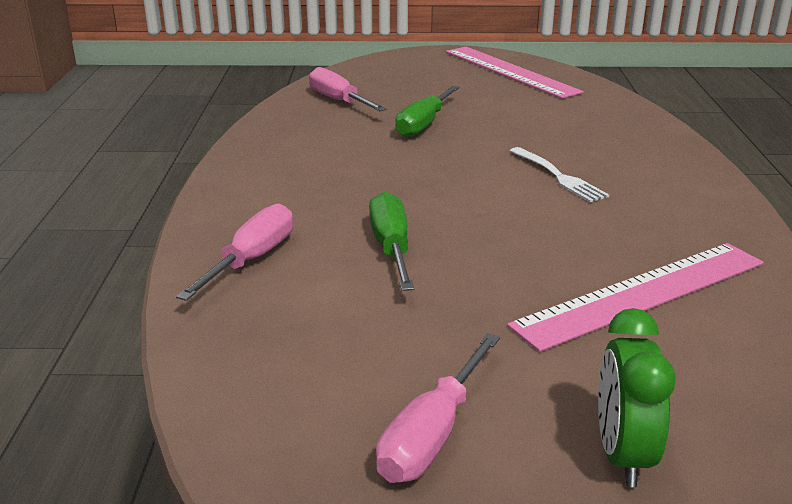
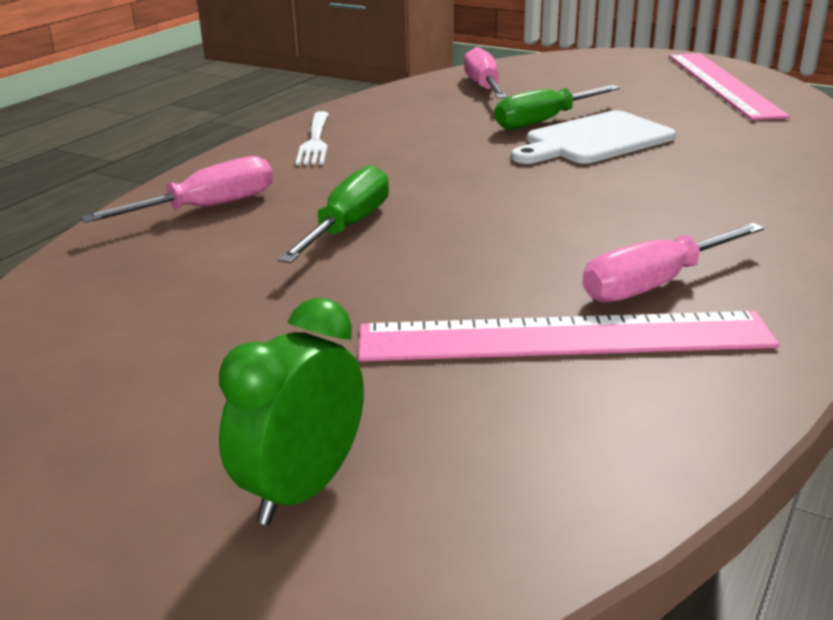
camera: 30 degrees right, 0 degrees up
pink screwdriver [376,333,500,483] -> pink screwdriver moved to [582,223,764,302]
white fork [510,147,609,202] -> white fork moved to [296,111,329,165]
none -> white cutting board [511,110,676,164]

